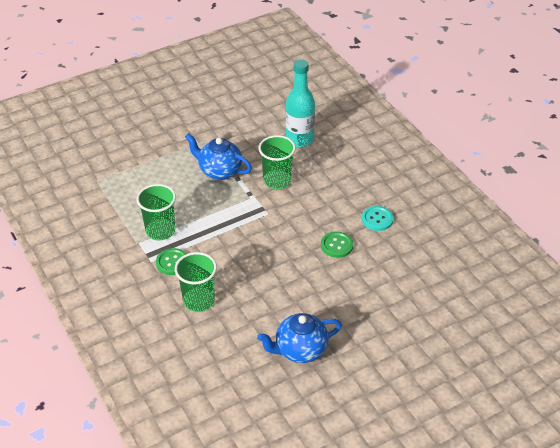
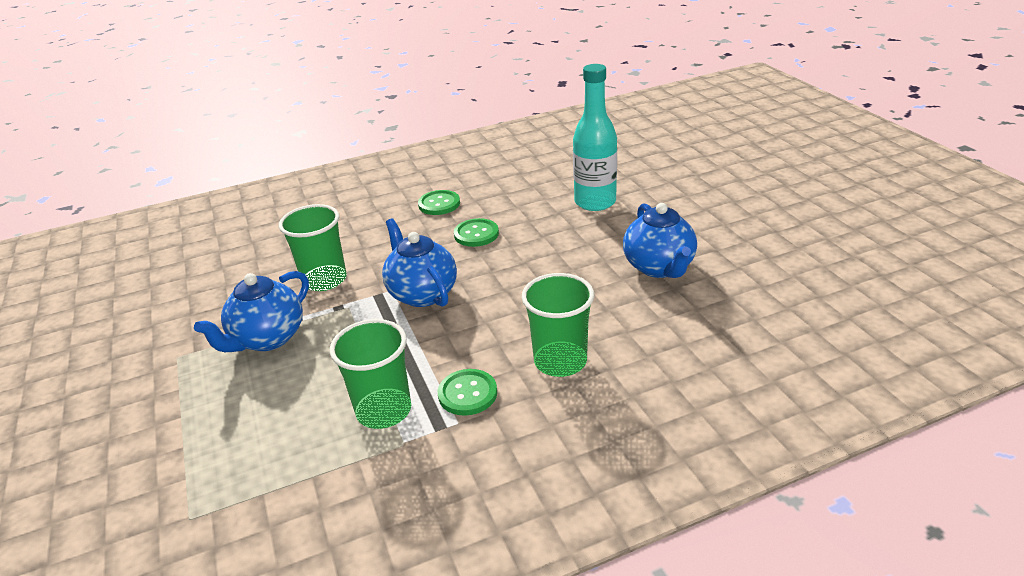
camera: 80 degrees left, 10 degrees down
turquoise bottle [286,59,315,147] -> turquoise bottle moved to [573,64,617,211]
turquoise button [362,206,393,231] -> green button [418,190,460,215]
none -> blue teapot [382,218,457,307]

